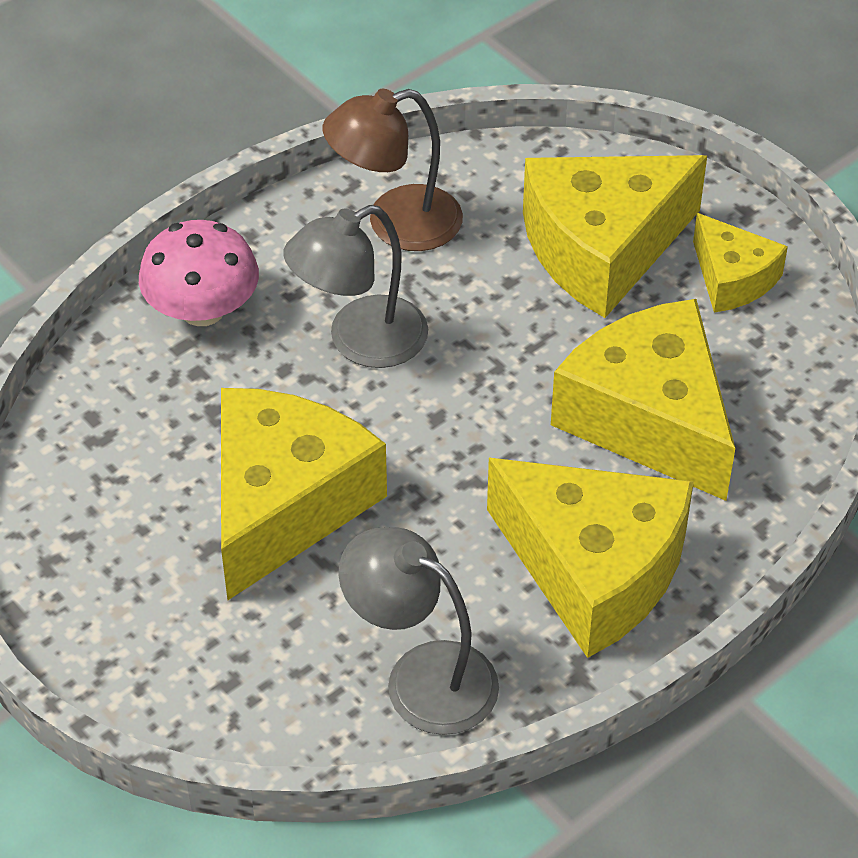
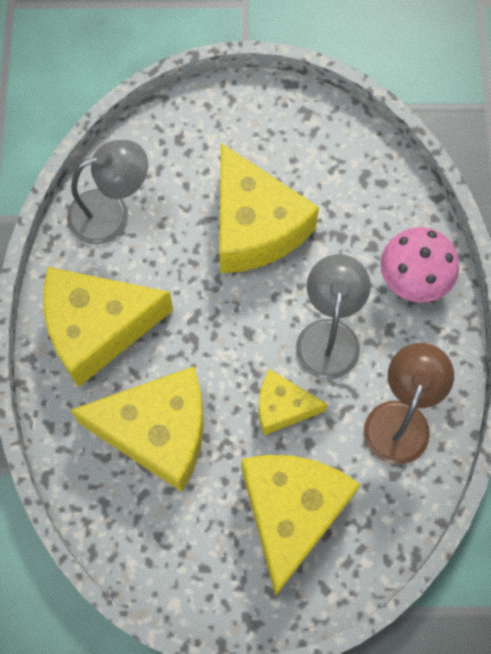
camera: 130 degrees right, 20 degrees up
yellow cheese [693,213,788,313] -> yellow cheese moved to [259,369,328,436]

